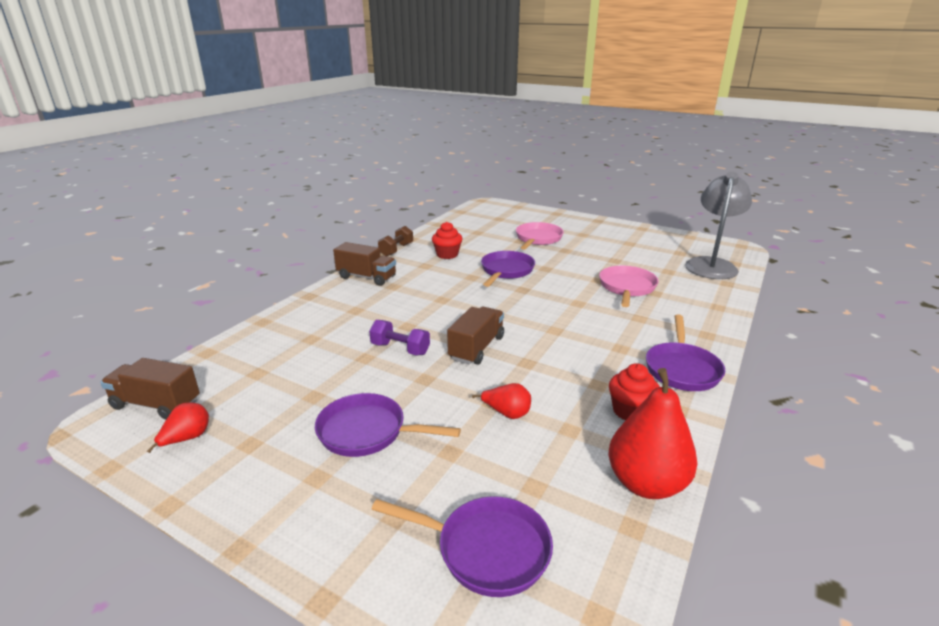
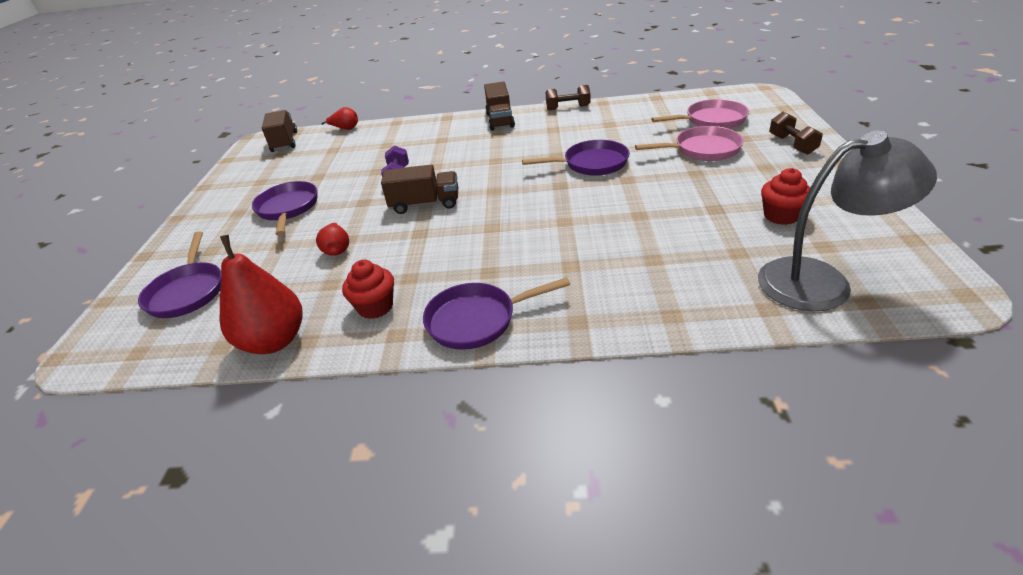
camera: 65 degrees right, 10 degrees up
red pear [147,402,209,453] -> red pear moved to [321,107,358,130]
red cupcake [432,222,462,259] -> red cupcake moved to [761,168,810,225]
pink pan [599,266,659,307] -> pink pan moved to [651,99,749,129]
none -> brown dumbbell [769,112,823,155]

